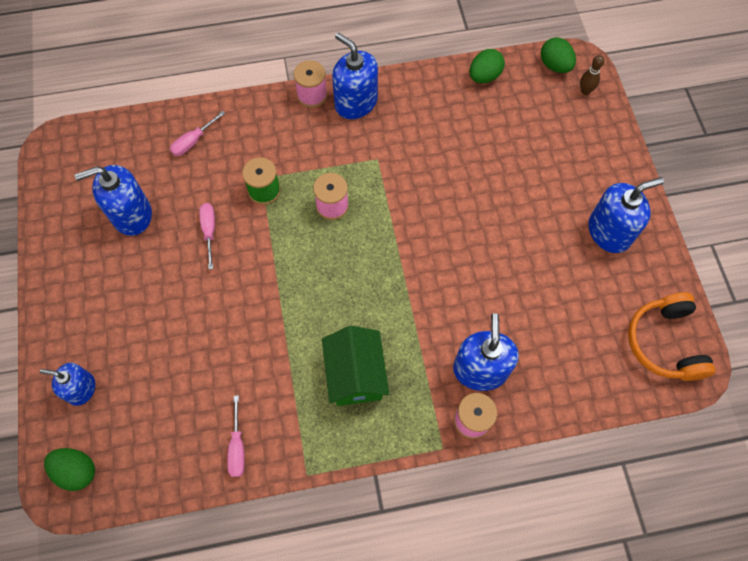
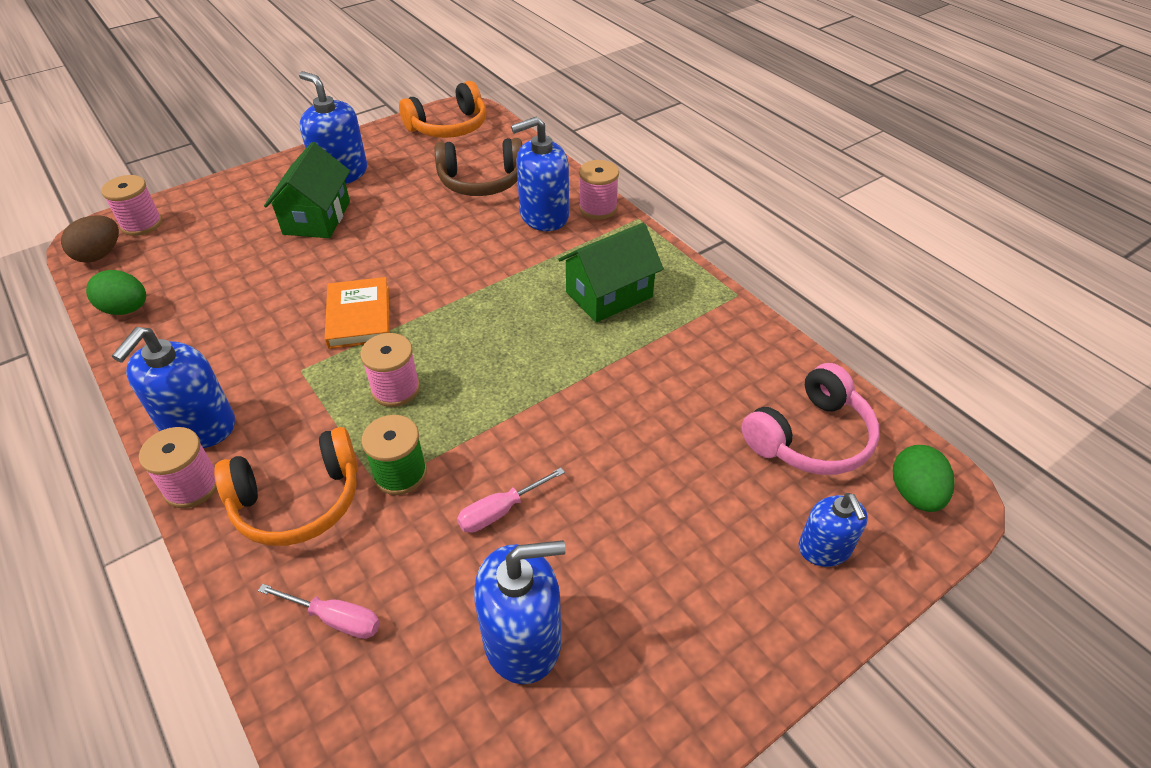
camera: 115 degrees left, 20 degrees down
blue soap dispenser [74,165,152,236] -> blue soap dispenser turned 60 degrees counterclockwise [474,540,566,684]
pink screwdriver [227,395,245,477] -> none
green egg [541,37,576,73] -> brown egg [61,215,119,263]
brown bowling pin [580,55,604,95] -> pink spool [101,175,162,236]
none -> orange headphones [214,427,358,546]
none -> green house [264,142,350,238]
none -> orange book [325,277,390,349]
none -> brown headphones [435,138,522,196]
none -> pink headphones [741,363,880,475]

